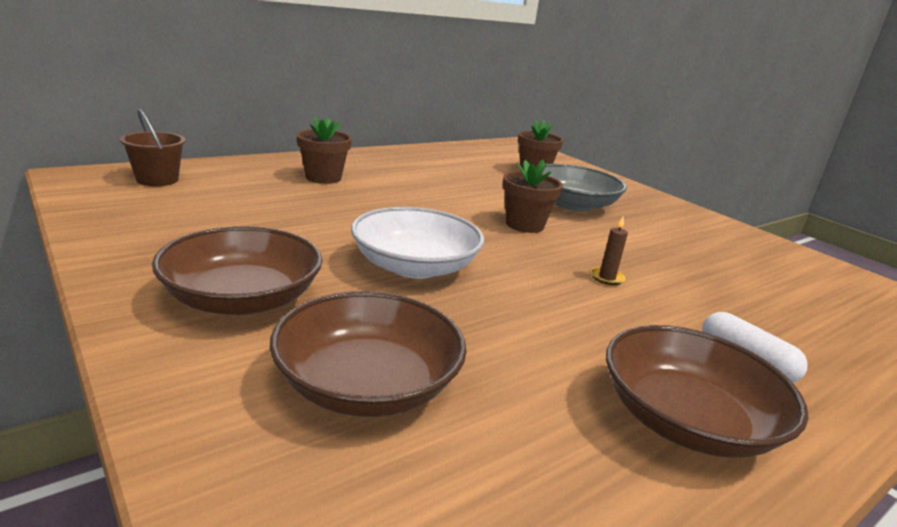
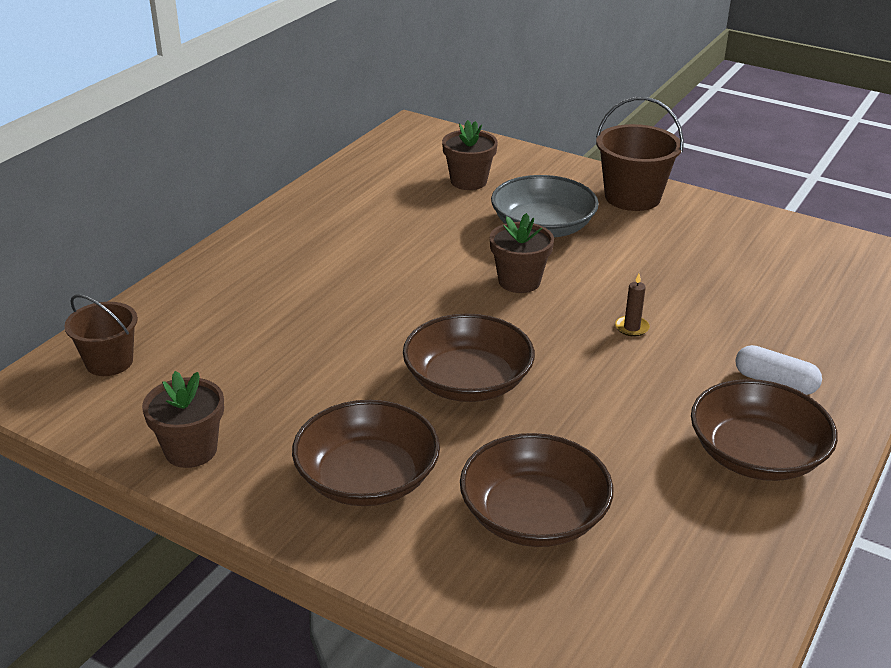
camera: 20 degrees left, 10 degrees up
brown flower pot [297,116,352,184] -> brown flower pot moved to [142,371,224,468]
white bowl [351,207,484,279] -> brown bowl [403,313,535,402]
none -> brown bucket [596,97,684,211]

